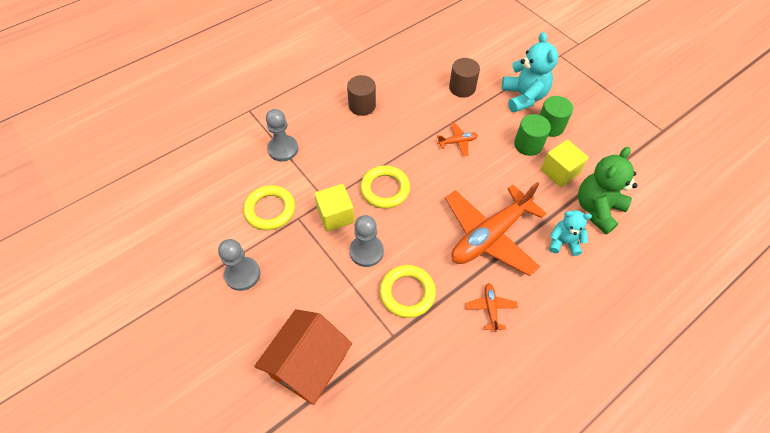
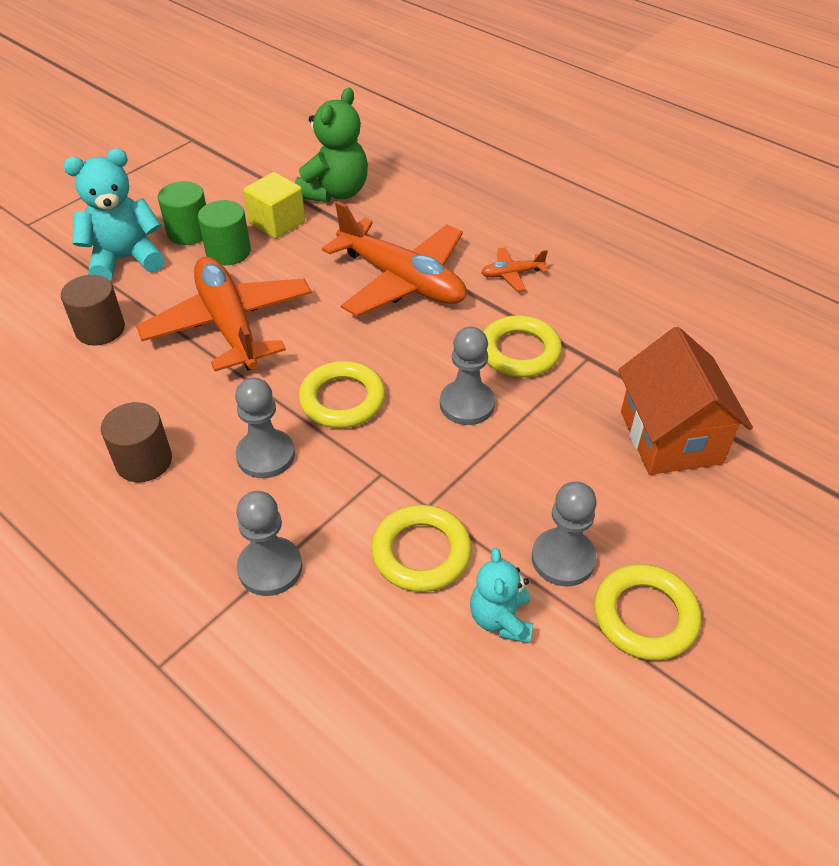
camera: 100 degrees left, 10 degrees down
orange house [254,309,352,405] -> orange house turned 60 degrees clockwise [618,327,753,475]
yellow cube [314,184,354,231] -> none
orange plane [437,123,478,156] -> orange plane [136,257,312,371], size x2.39
turquoise teddy bear [549,210,592,256] -> turquoise teddy bear moved to [470,548,533,643]
green teddy bear [578,147,637,234] -> green teddy bear turned 90 degrees counterclockwise [295,88,368,202]
none -> grey pawn [235,377,295,478]
none -> yellow ring [594,564,701,661]

